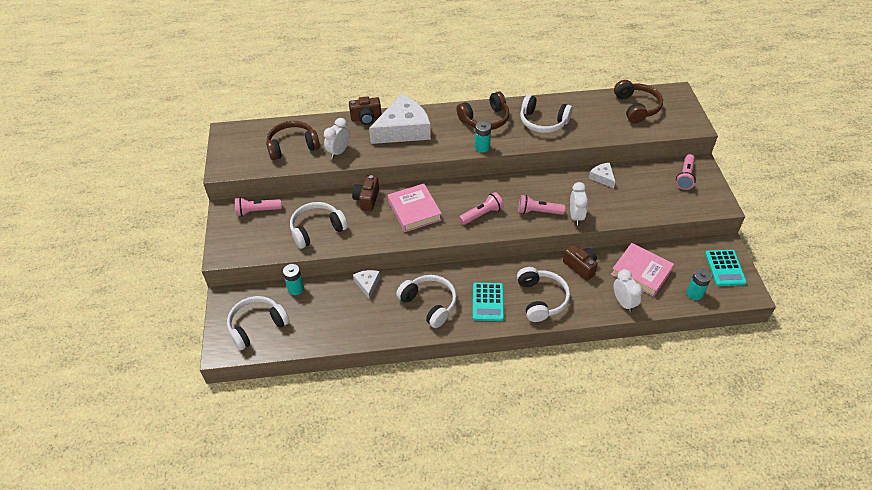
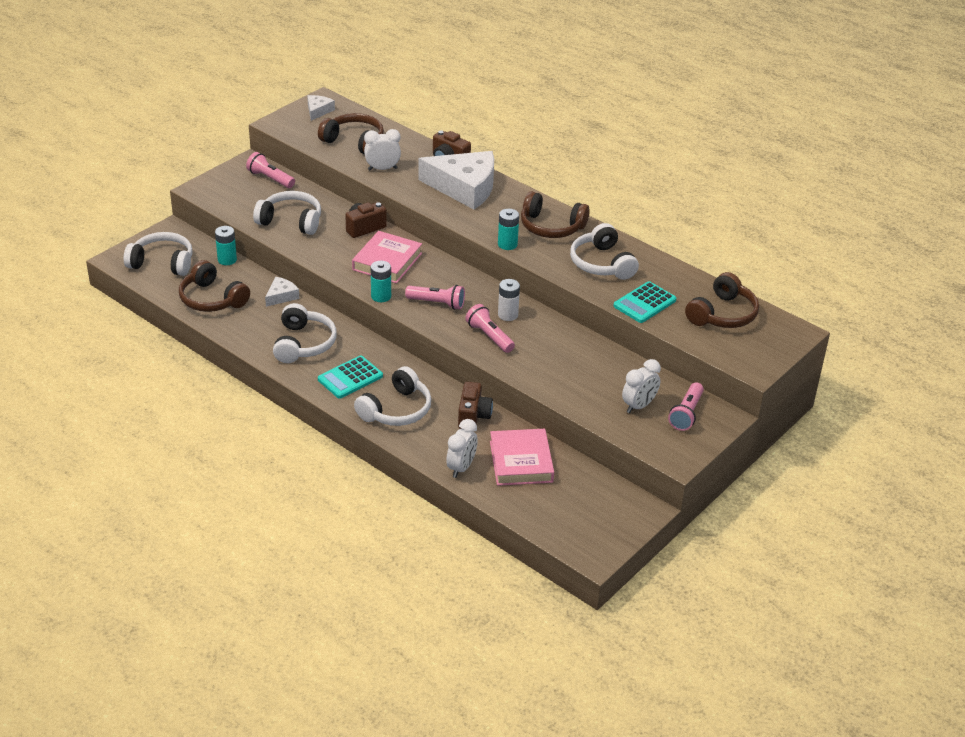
camera: 45 degrees right, 10 degrees down
white clock [570,182,588,225] -> white clock moved to [622,359,661,413]
white cheese [589,163,615,188] -> white cheese moved to [307,95,335,121]
pink flashlight [676,154,696,190] -> pink flashlight turned 45 degrees counterclockwise [668,382,704,431]
turquoise battery [687,268,712,300] -> turquoise battery moved to [371,261,391,302]
turquoise calculator [705,250,747,286] -> turquoise calculator moved to [613,281,676,323]
none -> brown headphones [179,260,250,312]
none -> white battery [498,279,520,321]

